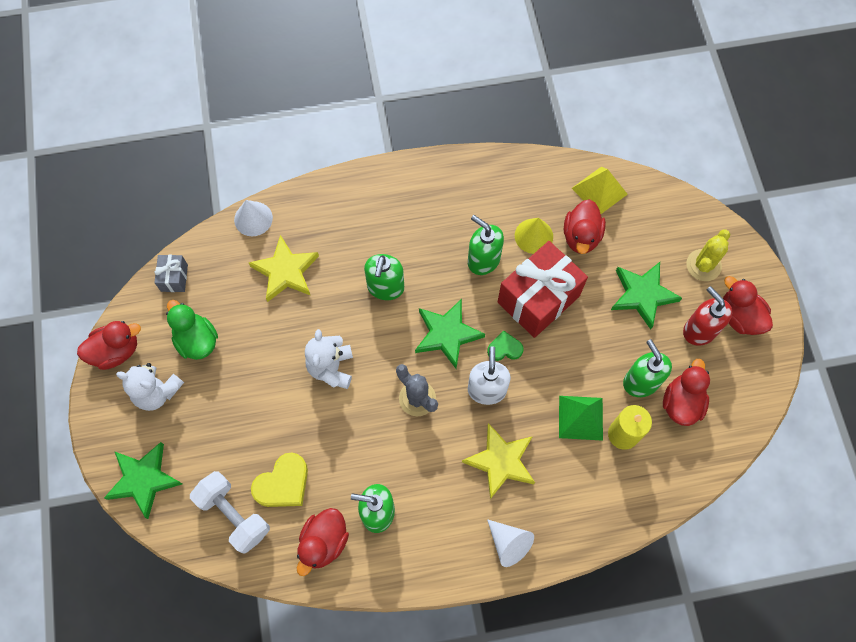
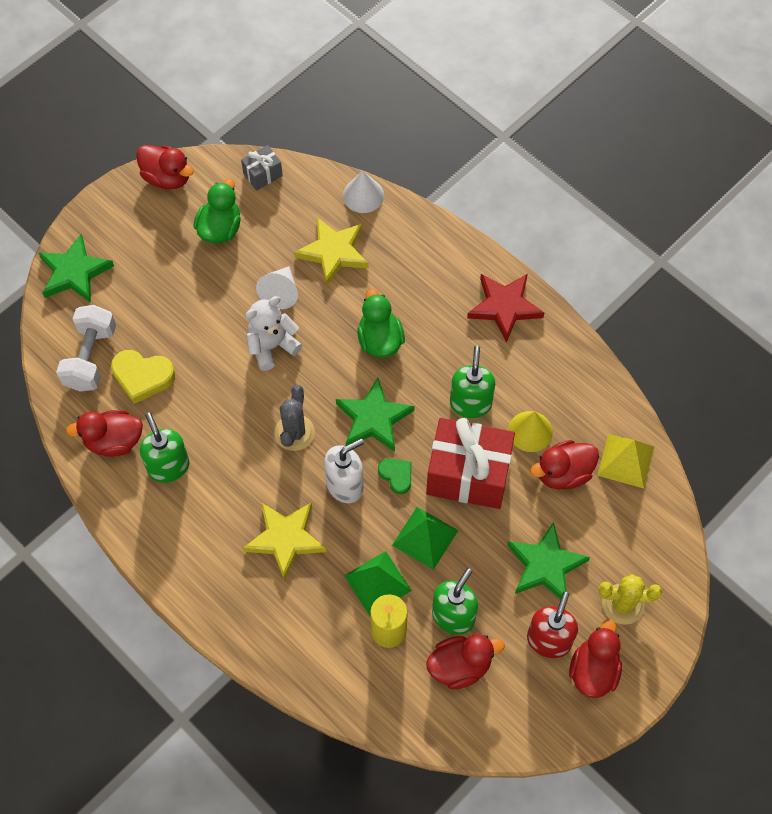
camera: 55 degrees right, 5 degrees down
white teddy bear [116,363,184,411] -> none
green soap dispenser [364,254,404,300] -> green duck [357,289,405,358]
white cone [487,519,534,567] -> white cone moved to [256,266,298,309]
none -> green pyramid [392,507,459,570]
none -> red star [467,274,544,343]

